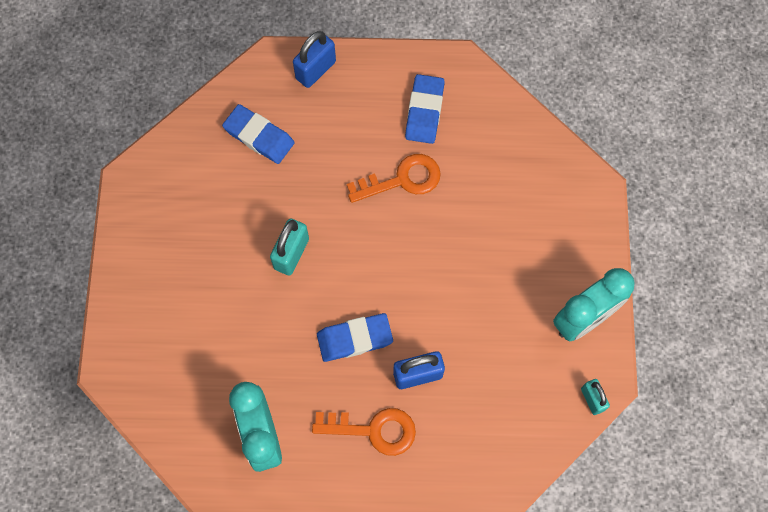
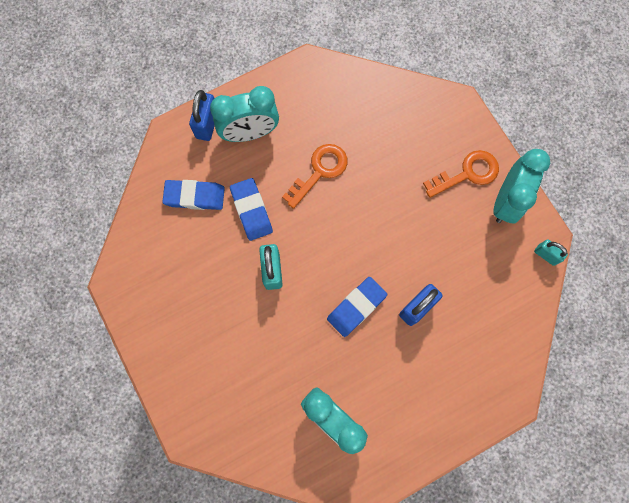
camera: 30 degrees left, 5 degrees up
orange key [312,408,416,456] -> orange key moved to [423,150,499,198]
blue eraser [405,74,445,144] -> blue eraser moved to [230,178,273,241]
none -> turquoise clock [210,86,279,142]

